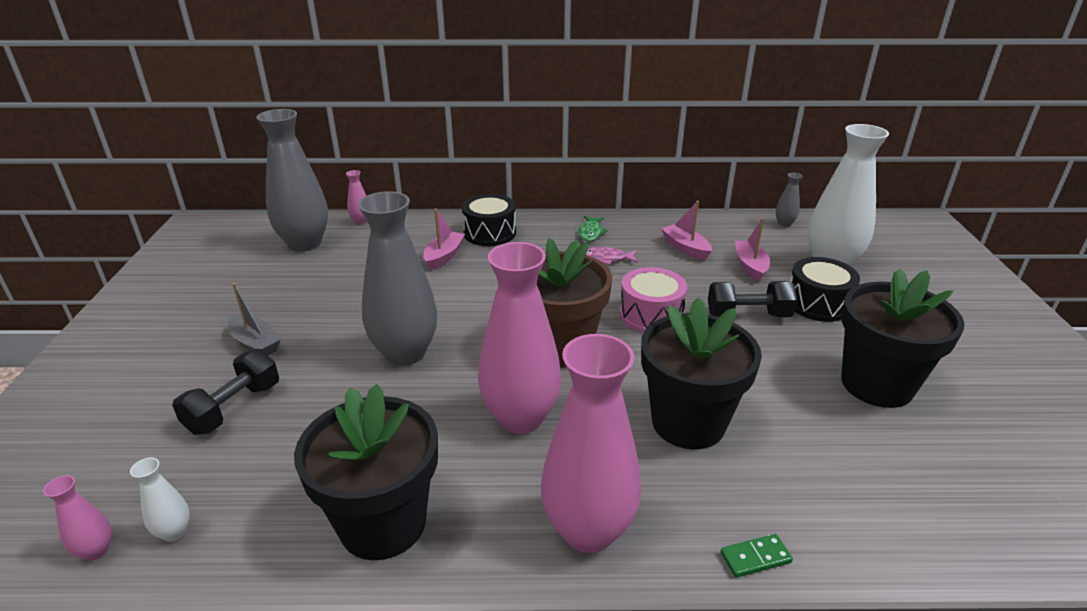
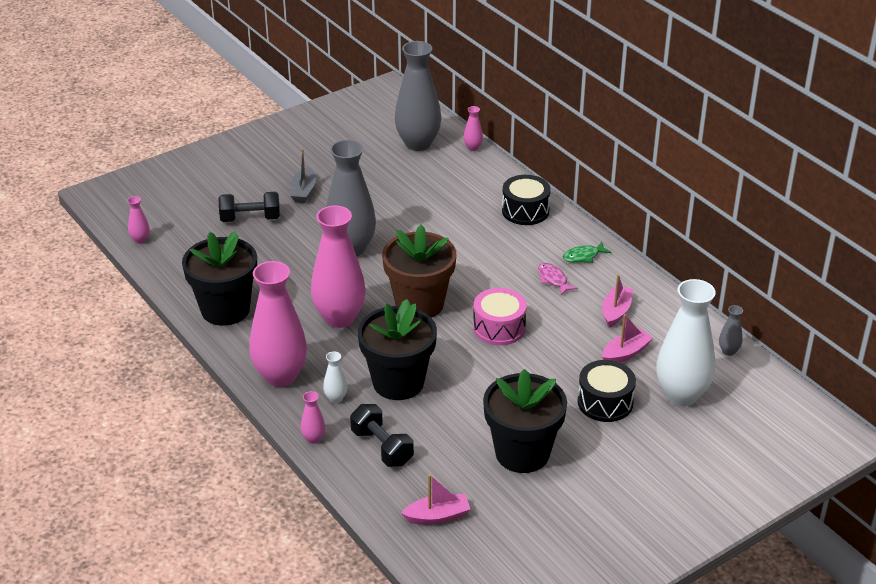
camera: 55 degrees right, 5 degrees up
white vase [130,458,190,542] -> white vase moved to [323,351,347,403]
pink boat [423,208,465,270] -> pink boat moved to [401,474,470,525]
black dumbbell [708,281,797,317] -> black dumbbell moved to [350,404,414,467]
green domino [720,534,793,578] -> pink vase [301,391,326,444]

